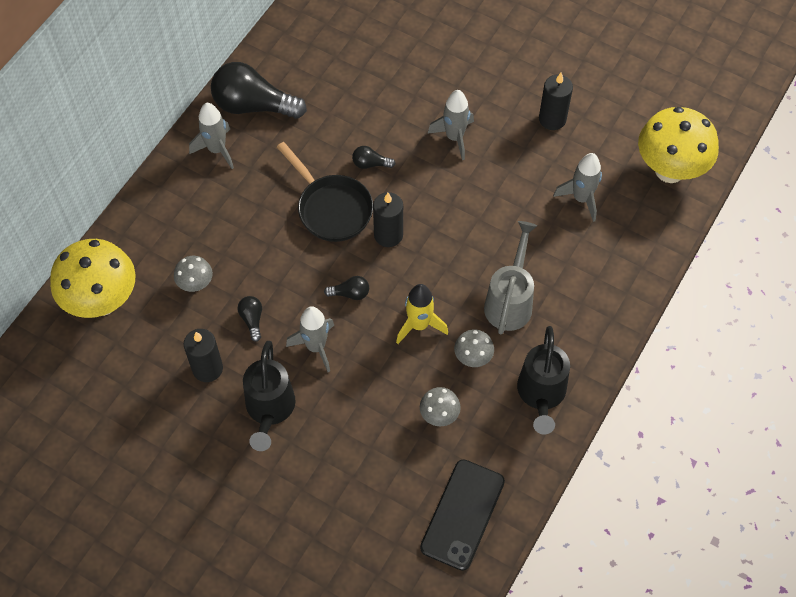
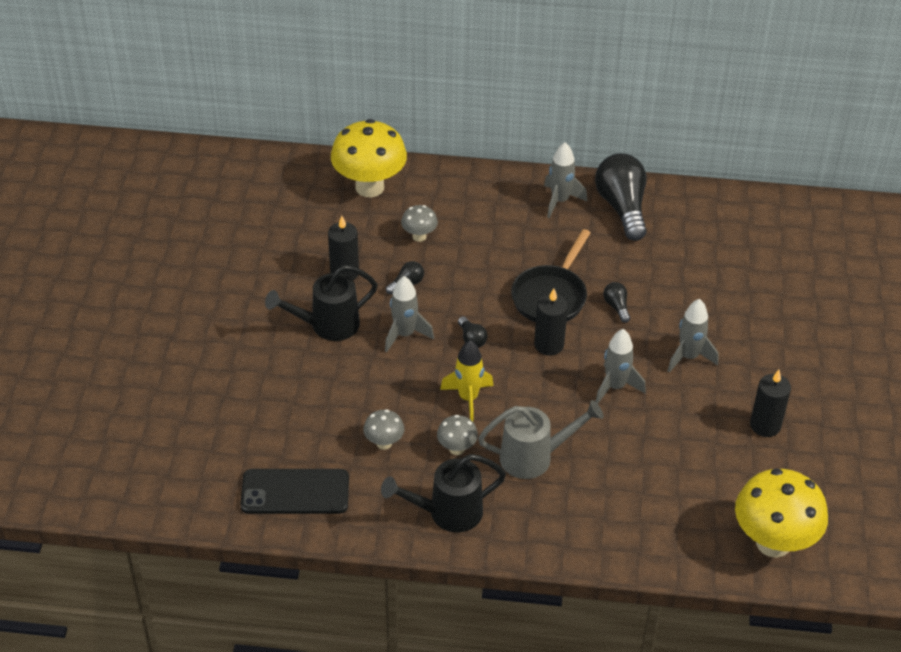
camera: 65 degrees right, 15 degrees down
grey rocket [553,153,602,222] -> grey rocket moved to [595,329,646,404]

